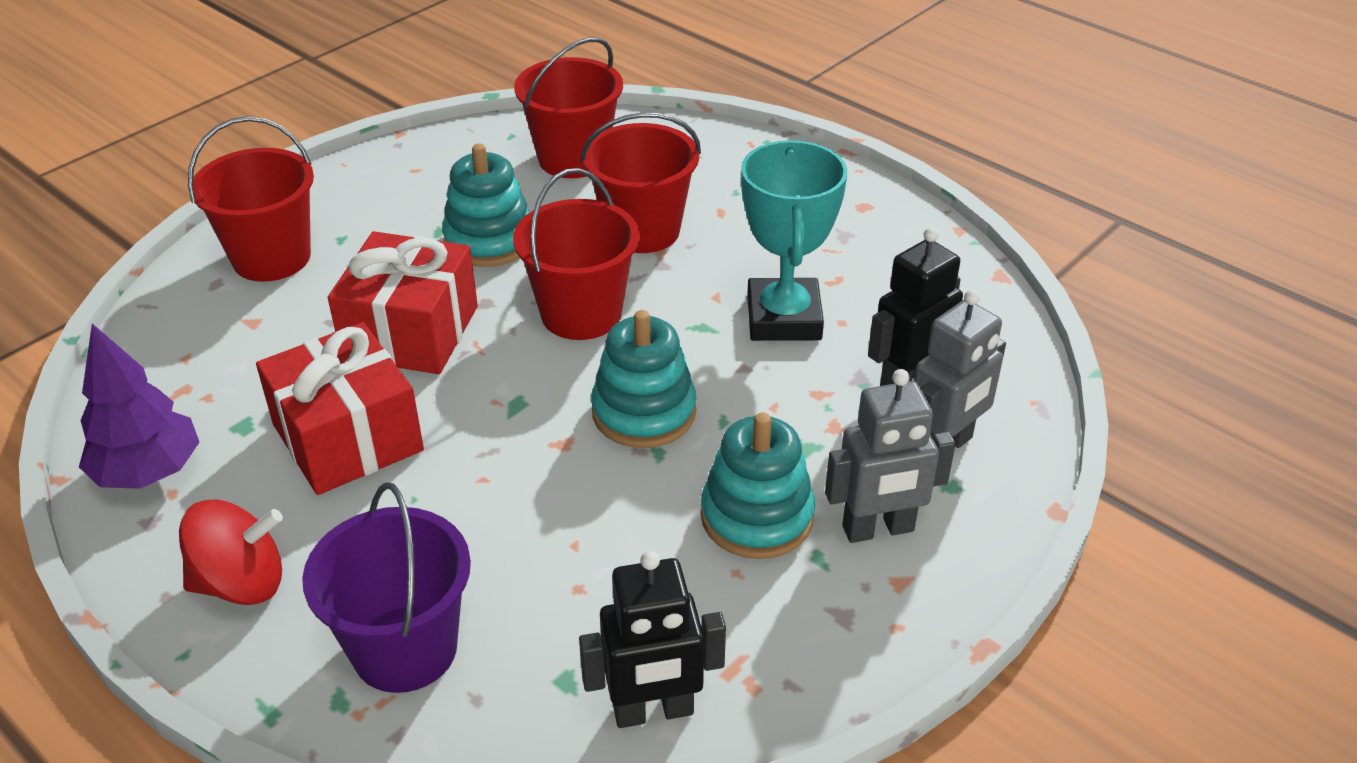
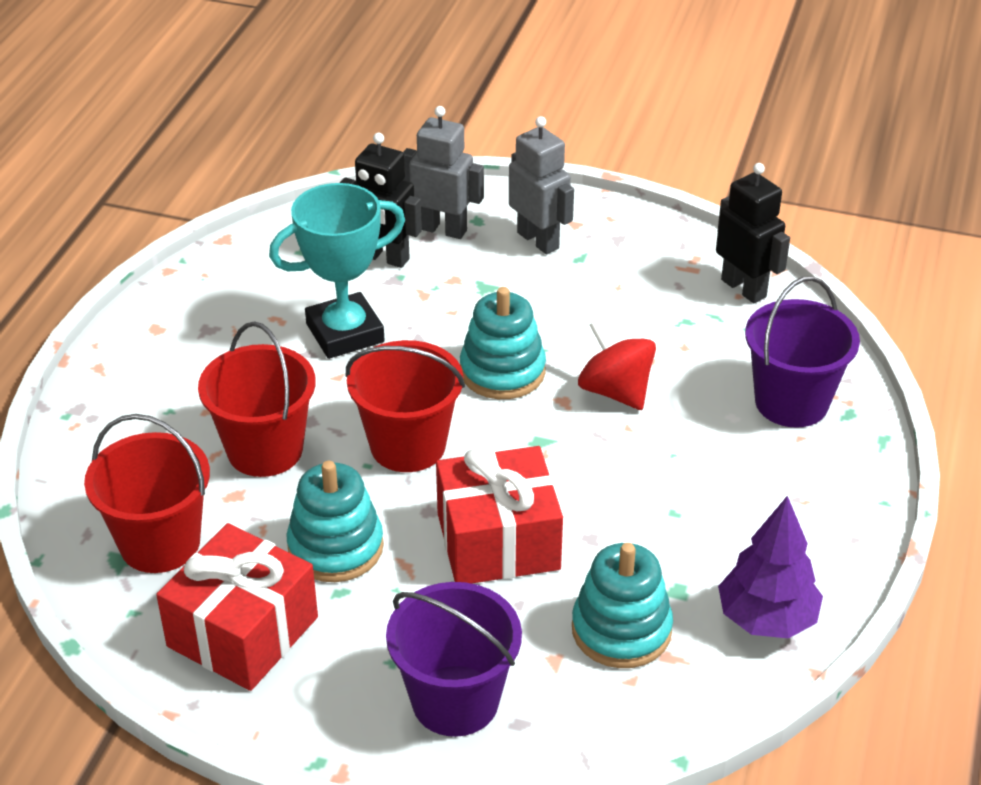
camera: 115 degrees left, 0 degrees up
red spinning top [179,499,283,605] -> red spinning top moved to [578,320,656,410]
red bucket [188,116,314,282] -> purple bucket [386,582,522,737]
red gift [256,322,424,495] -> red gift moved to [156,523,318,691]
turquoise stacking toy [701,413,815,559] -> turquoise stacking toy moved to [572,543,673,668]

